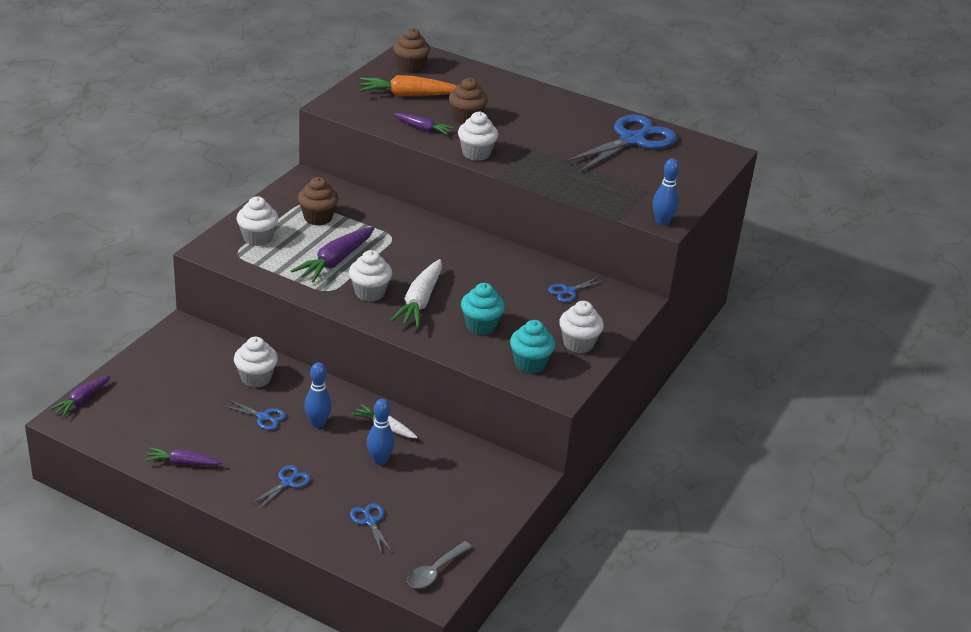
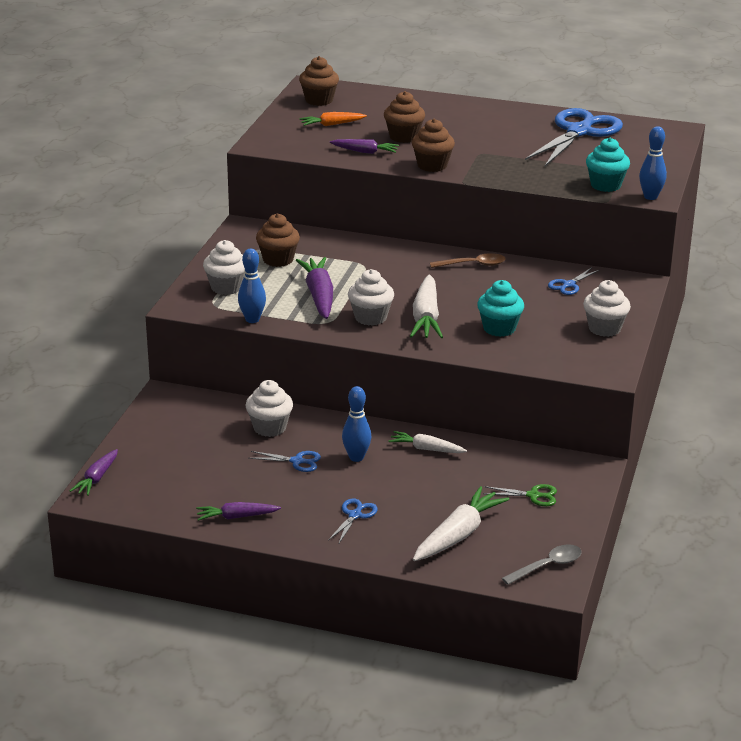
camera: 10 degrees left, 5 degrees down
purple carrot [291,227,374,283] -> purple carrot turned 150 degrees clockwise [296,257,333,319]
blue scissors [350,503,392,554] -> white carrot [413,486,509,561]
orange carrot [360,75,457,96] -> orange carrot [300,112,367,126], size x0.60
blue bowling pin [367,399,395,465] -> blue bowling pin moved to [238,249,266,323]
grey spoon [407,541,472,588] -> grey spoon turned 150 degrees counterclockwise [502,544,582,585]
white cupcake [458,112,498,161] -> brown cupcake [412,119,455,172]
turquoise cupcake [510,320,555,373] -> turquoise cupcake moved to [586,137,630,192]
none -> brown spoon [430,253,506,268]
none -> green scissors [483,484,557,506]

